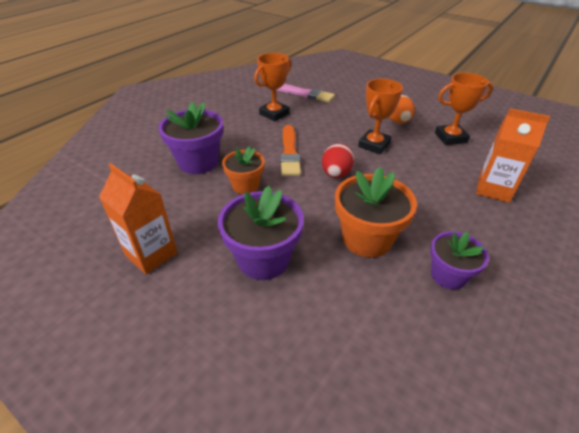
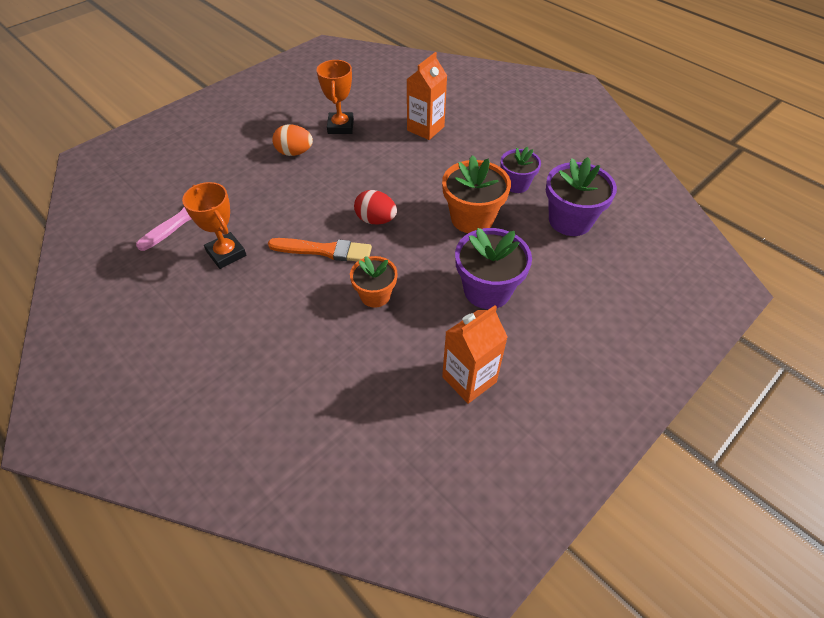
camera: 80 degrees left, 10 degrees up
purple flower pot [158,101,223,174] -> purple flower pot moved to [546,157,617,236]
orange trophy [358,79,403,154] -> none

